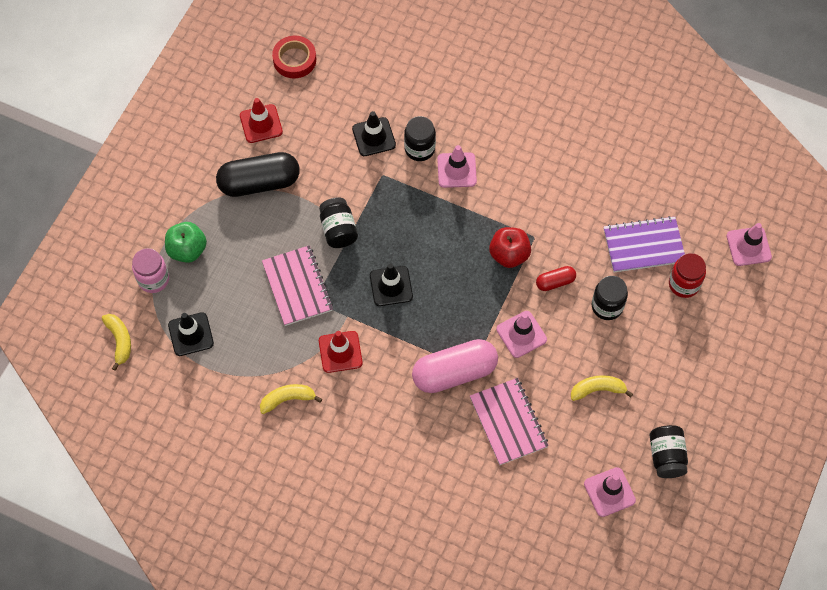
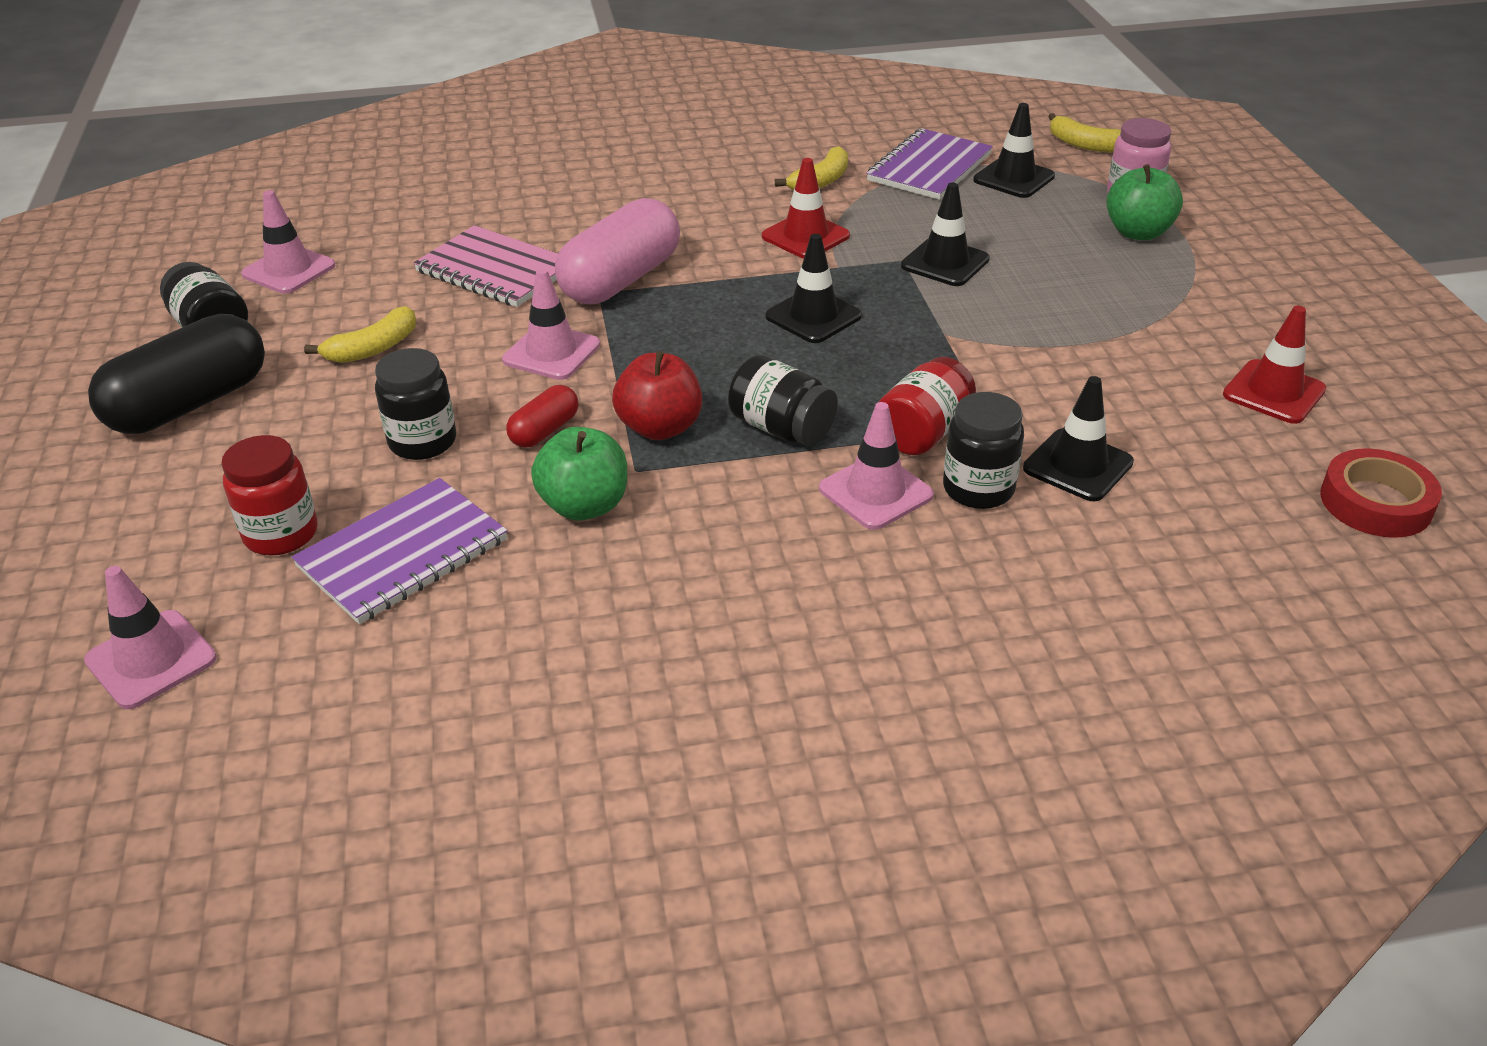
camera: 145 degrees right, 25 degrees down
black capsule [216,152,300,197] -> black capsule moved to [88,314,265,434]
pink notebook [262,245,333,326] -> black traffic cone [901,183,990,286]
black jar [319,198,358,248] -> black jar moved to [728,355,838,446]
none -> green apple [531,427,627,521]
none -> purple notebook [866,128,993,200]
none -> red jar [879,357,976,455]

